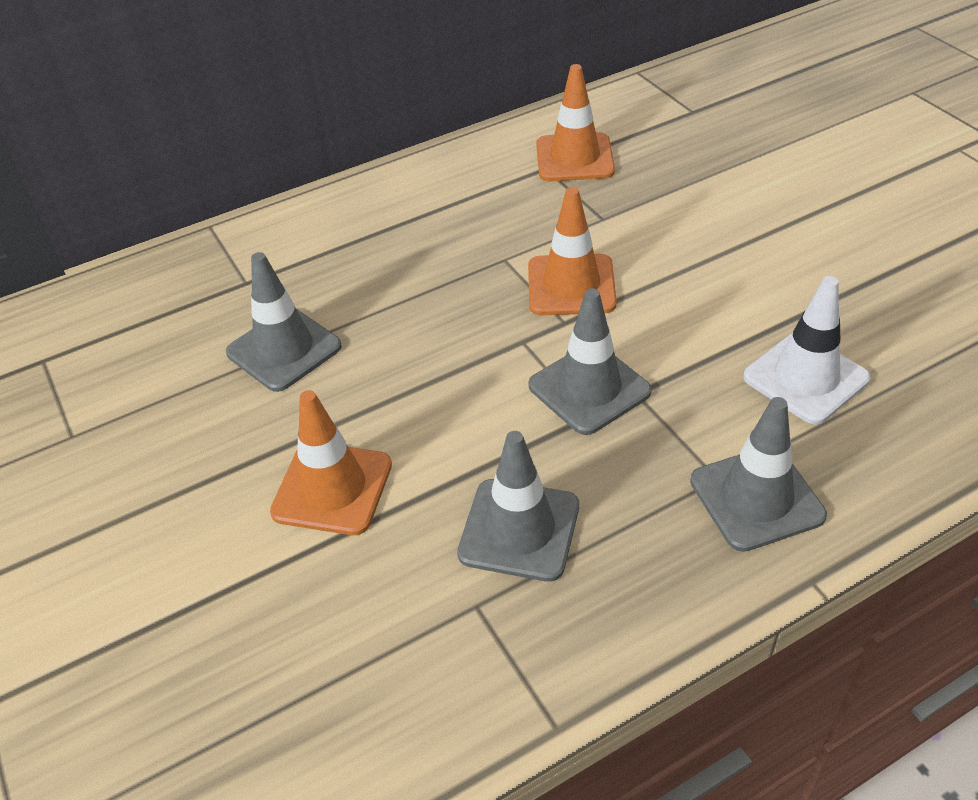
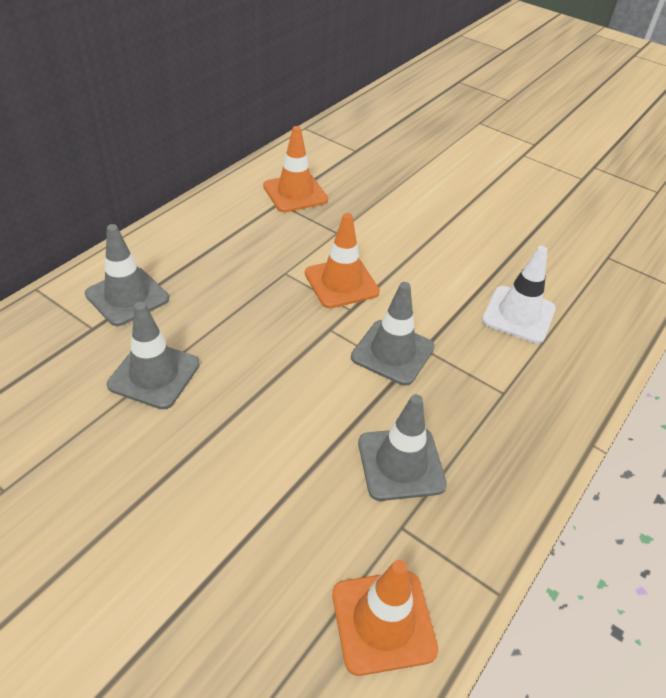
camera: 30 degrees left, 0 degrees up
orange traffic cone [270,390,392,535] -> orange traffic cone moved to [332,560,438,676]
grey traffic cone [690,397,827,552] -> grey traffic cone moved to [85,224,169,326]

